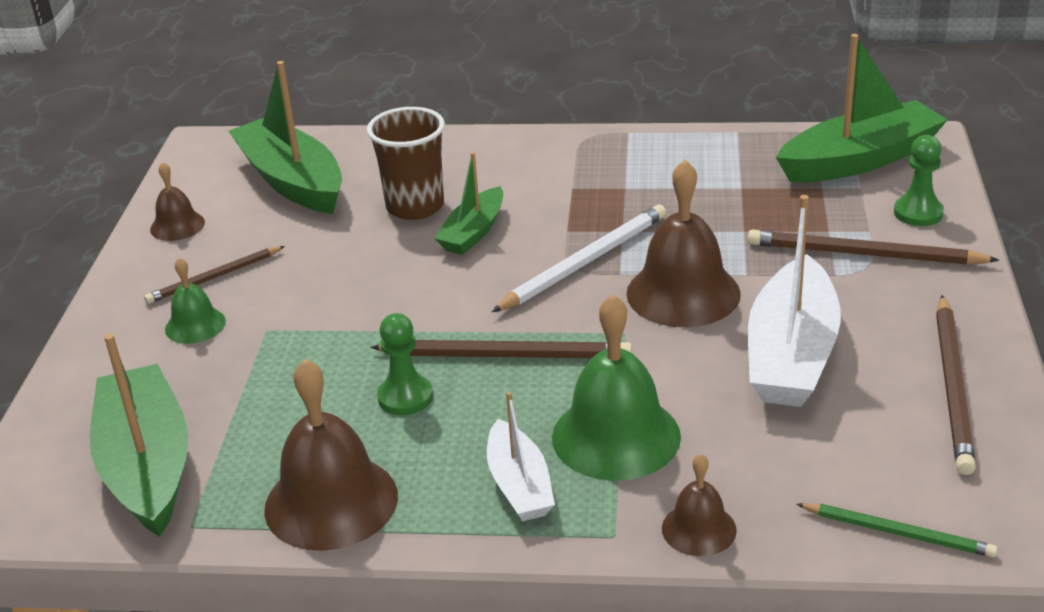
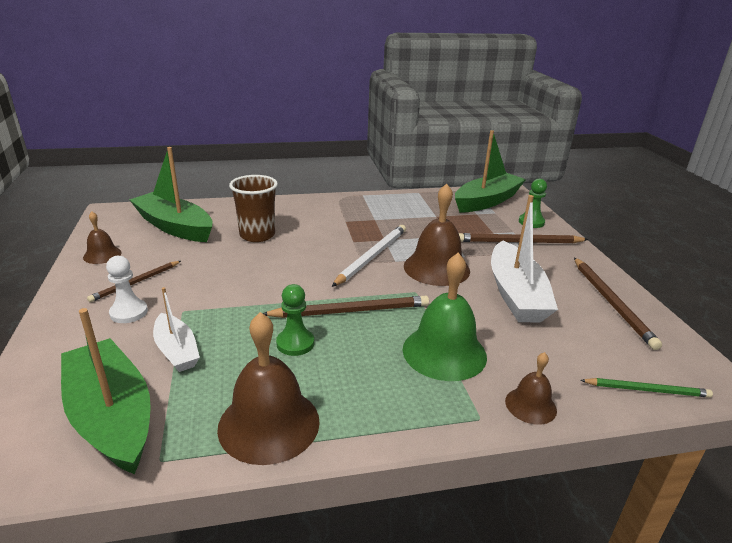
camera: 20 degrees left, 5 degrees down
green bell [165,257,226,344] -> white pawn [106,256,148,323]
green boat [434,152,503,255] -> none
white boat [487,392,555,521] -> white boat moved to [153,287,200,372]

